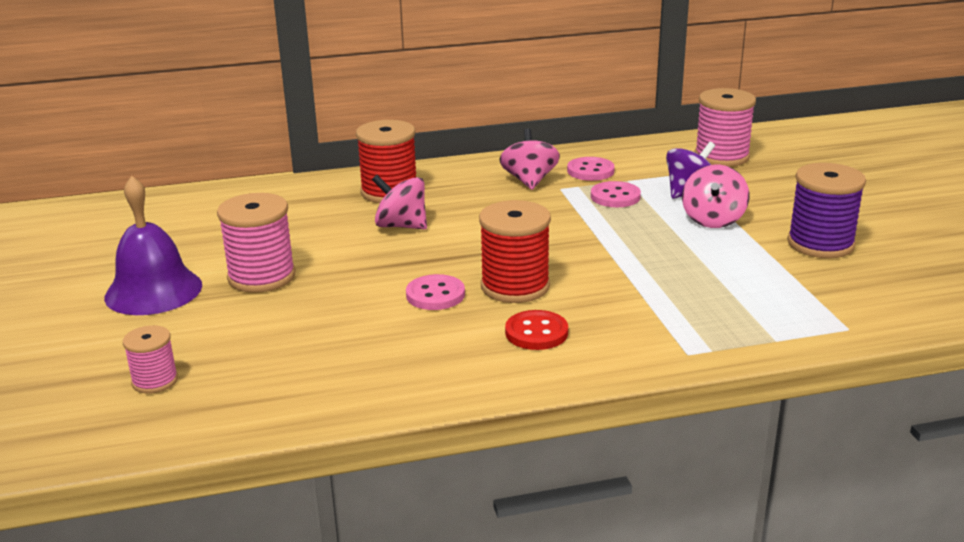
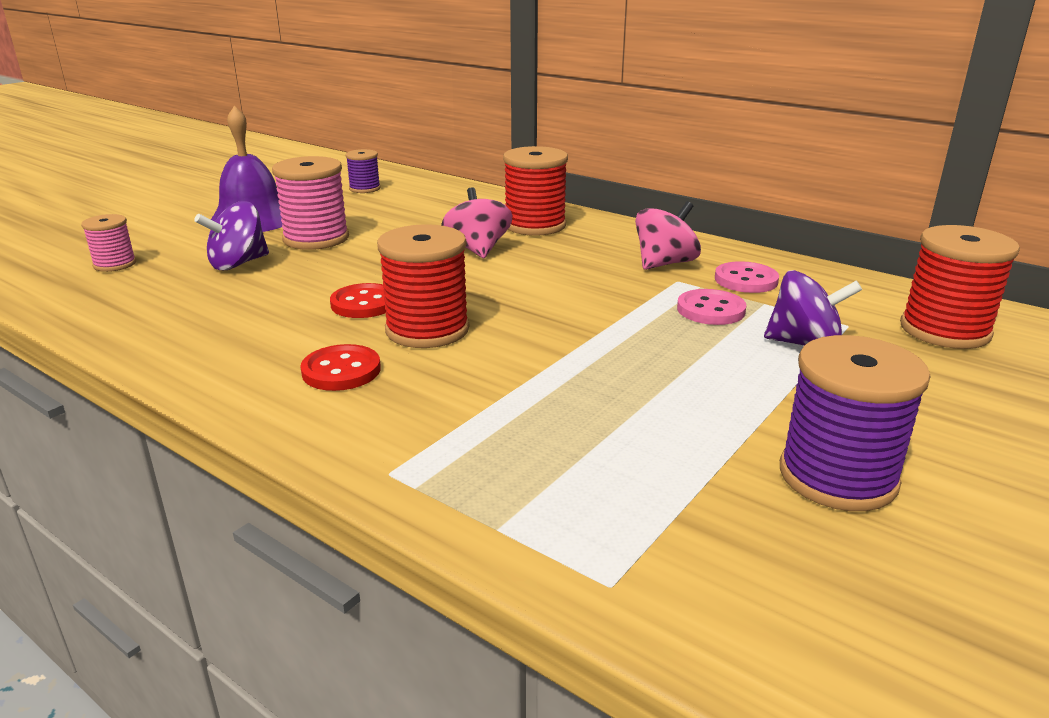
camera: 50 degrees right, 0 degrees up
pink button [406,274,465,310] -> red button [330,283,386,318]
pink spinning top [682,165,749,228] -> none
pink spool [695,88,756,167] -> red spool [900,225,1020,349]
none -> purple spinning top [194,201,269,270]
none -> purple spool [346,149,381,193]

